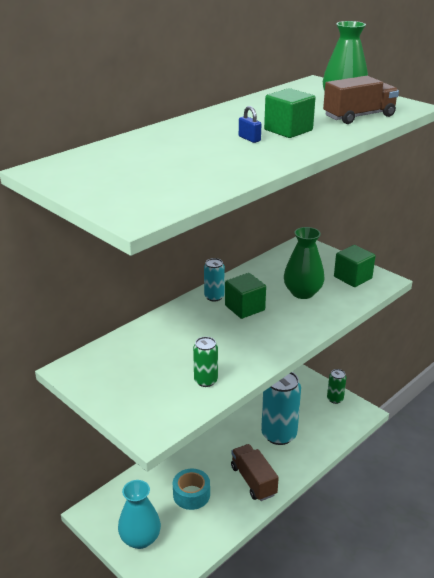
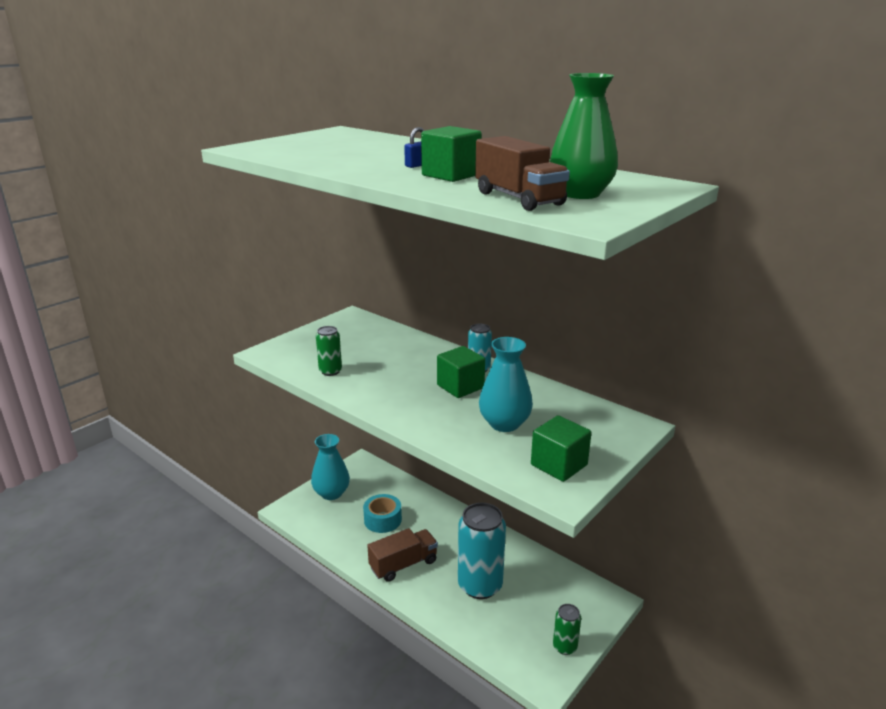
camera: 85 degrees right, 5 degrees down
green vase [284,227,325,299] -> turquoise vase [479,337,533,432]

